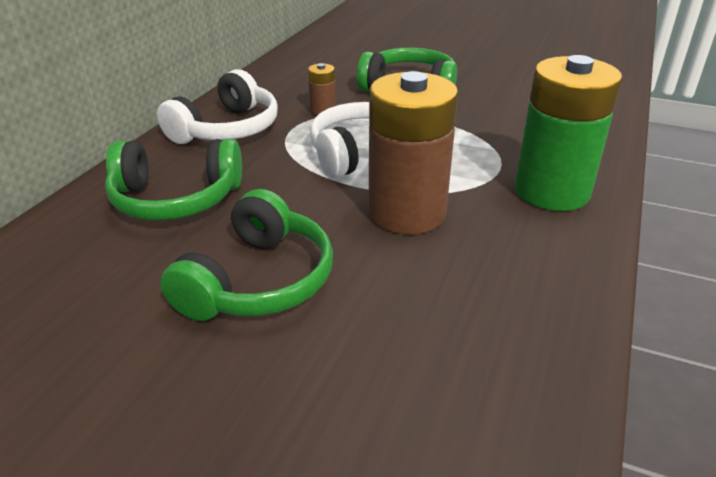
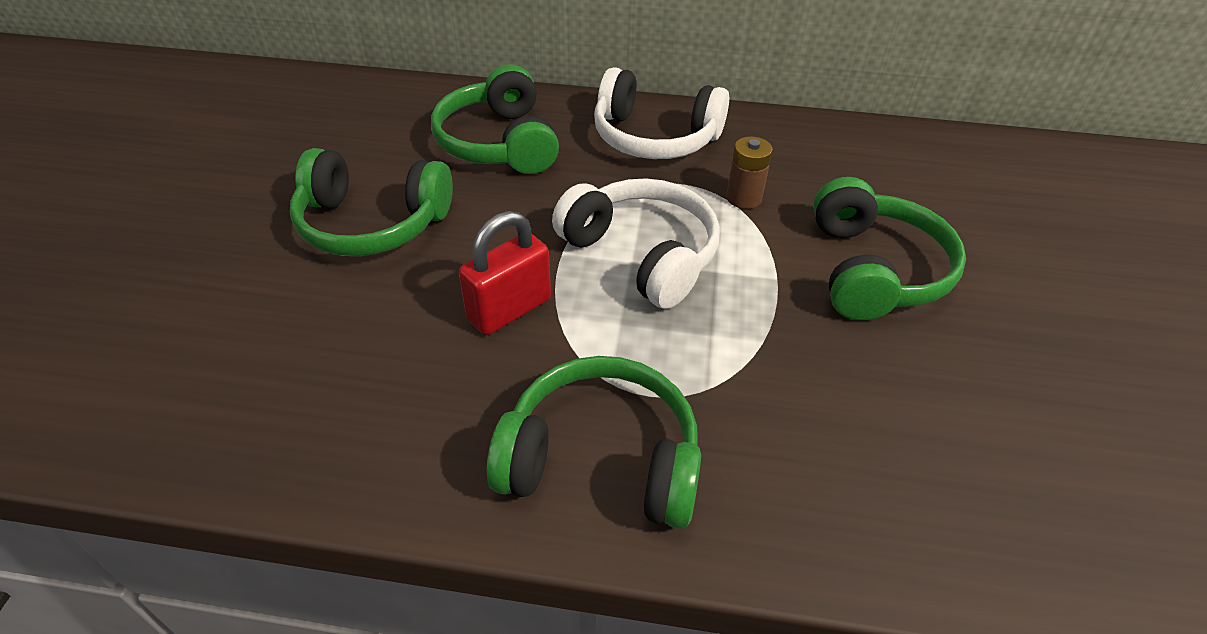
camera: 75 degrees right, 10 degrees up
brown battery [369,71,458,234] -> red padlock [459,211,551,335]
green battery [515,55,622,211] -> green headphones [487,356,701,529]

